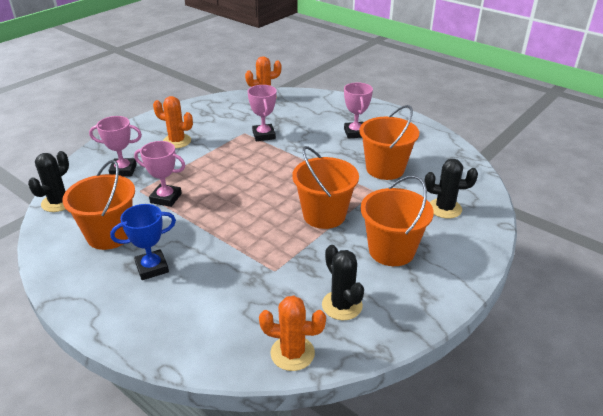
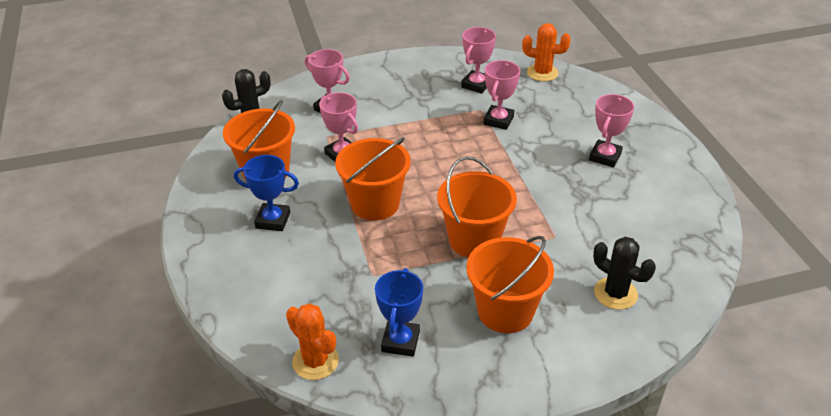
camera: 35 degrees right, 5 degrees up
orange cactus [153,96,193,148] -> none
black cactus [322,245,364,320] -> blue trophy [375,268,423,357]
orange bucket [359,105,419,180] -> orange bucket moved to [335,137,410,220]
none -> pink trophy [461,27,496,94]

